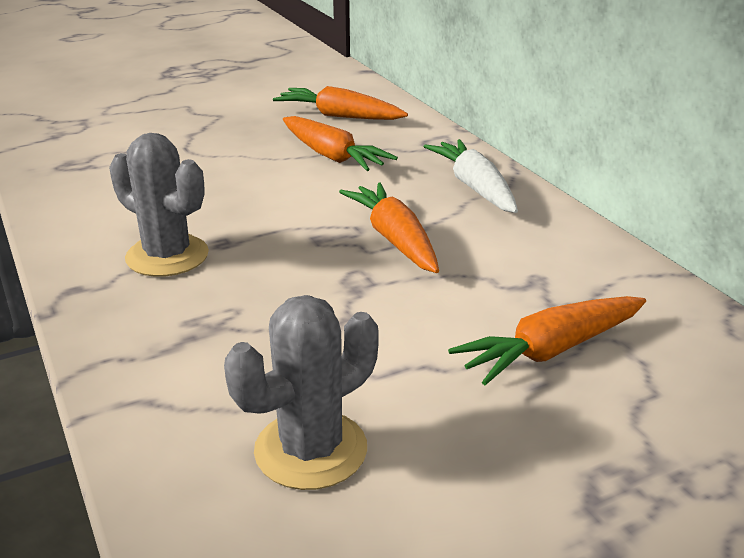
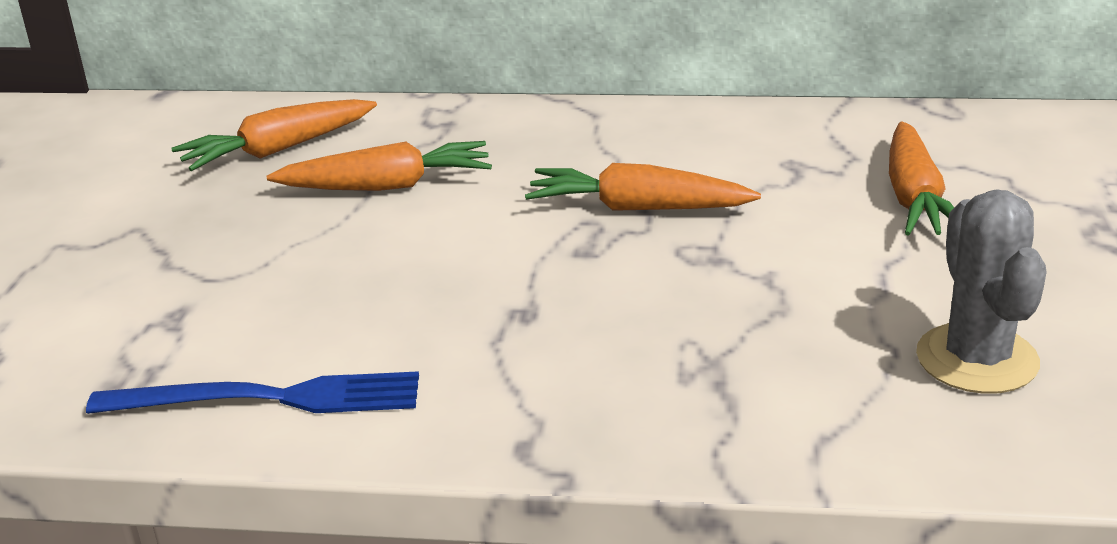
camera: 55 degrees left, 0 degrees up
grey cactus [109,133,209,277] -> none
white carrot [423,139,518,213] -> none
none -> blue fork [86,371,419,414]

